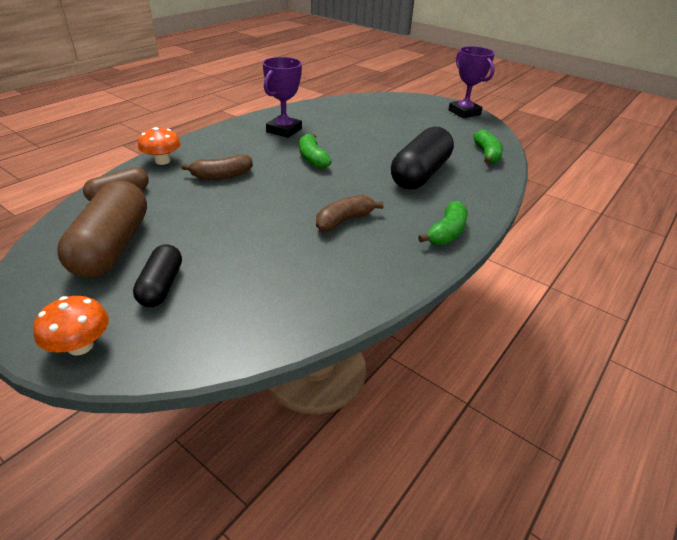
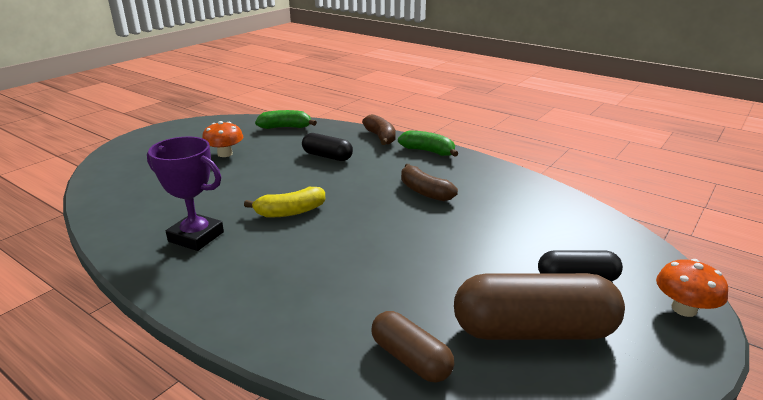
camera: 90 degrees left, 10 degrees down
orange mushroom [138,127,181,165] -> orange mushroom moved to [202,121,243,157]
brown banana [181,154,253,180] -> brown banana moved to [362,114,395,145]
green banana [300,134,331,169] -> yellow banana [244,187,326,217]
black capsule [391,126,454,190] -> black capsule [302,133,353,161], size x0.56
purple trophy [448,46,495,118] -> none

